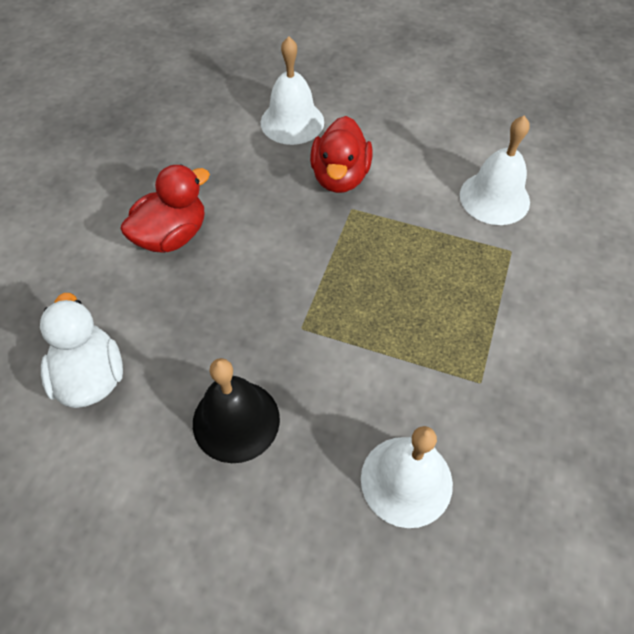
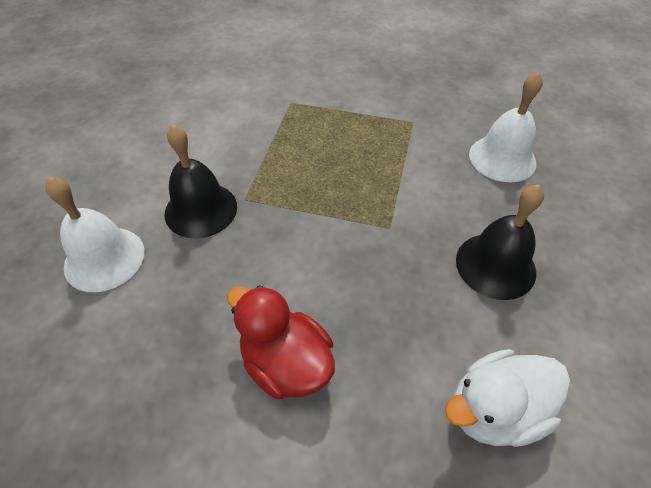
camera: 95 degrees left, 5 degrees down
red duck [310,116,373,193] -> black bell [164,125,237,239]
white bell [460,116,530,225] -> none

